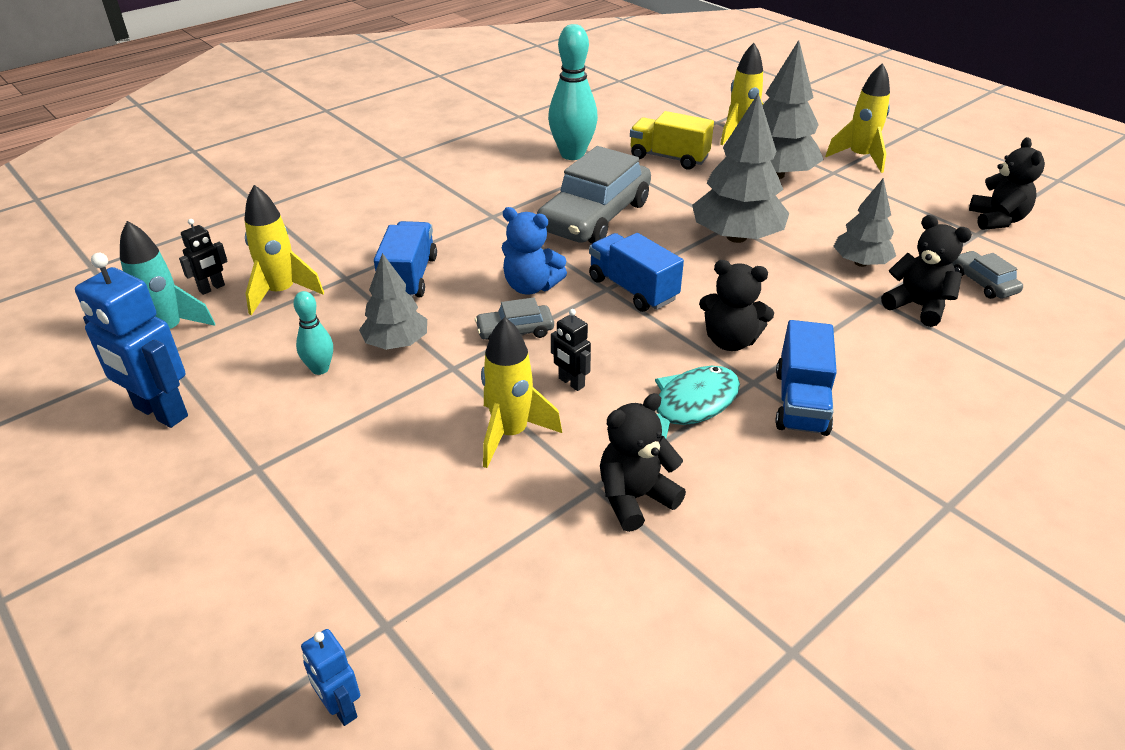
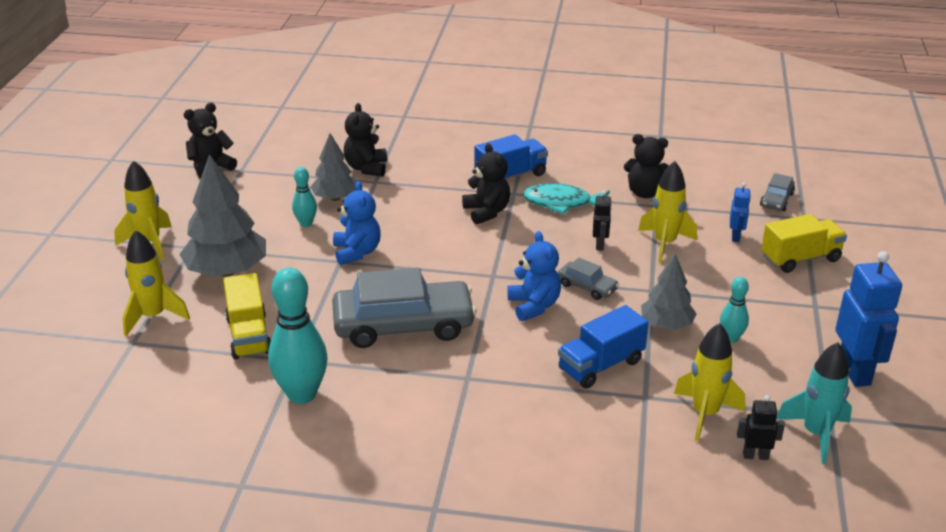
camera: 130 degrees left, 5 degrees down
blue robot [301,629,360,726] -> blue robot moved to [730,183,751,242]
blue truck [589,233,684,312] -> none
grey tree [692,92,789,243] -> blue teddy bear [333,181,381,265]
grey car [952,251,1023,299] -> grey car moved to [760,173,795,211]
none -> turquoise bowling pin [292,167,317,227]
none -> yellow truck [761,214,847,273]

